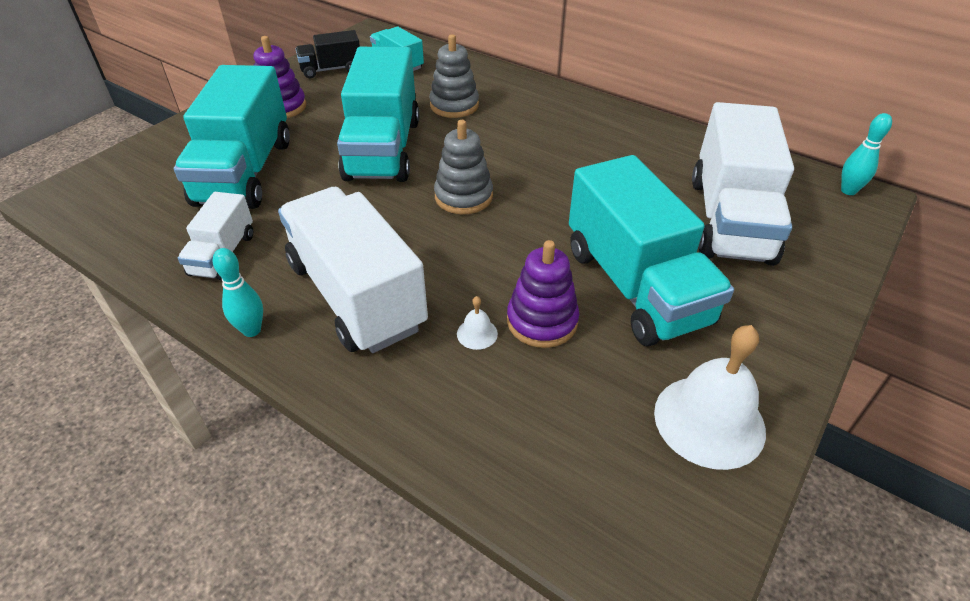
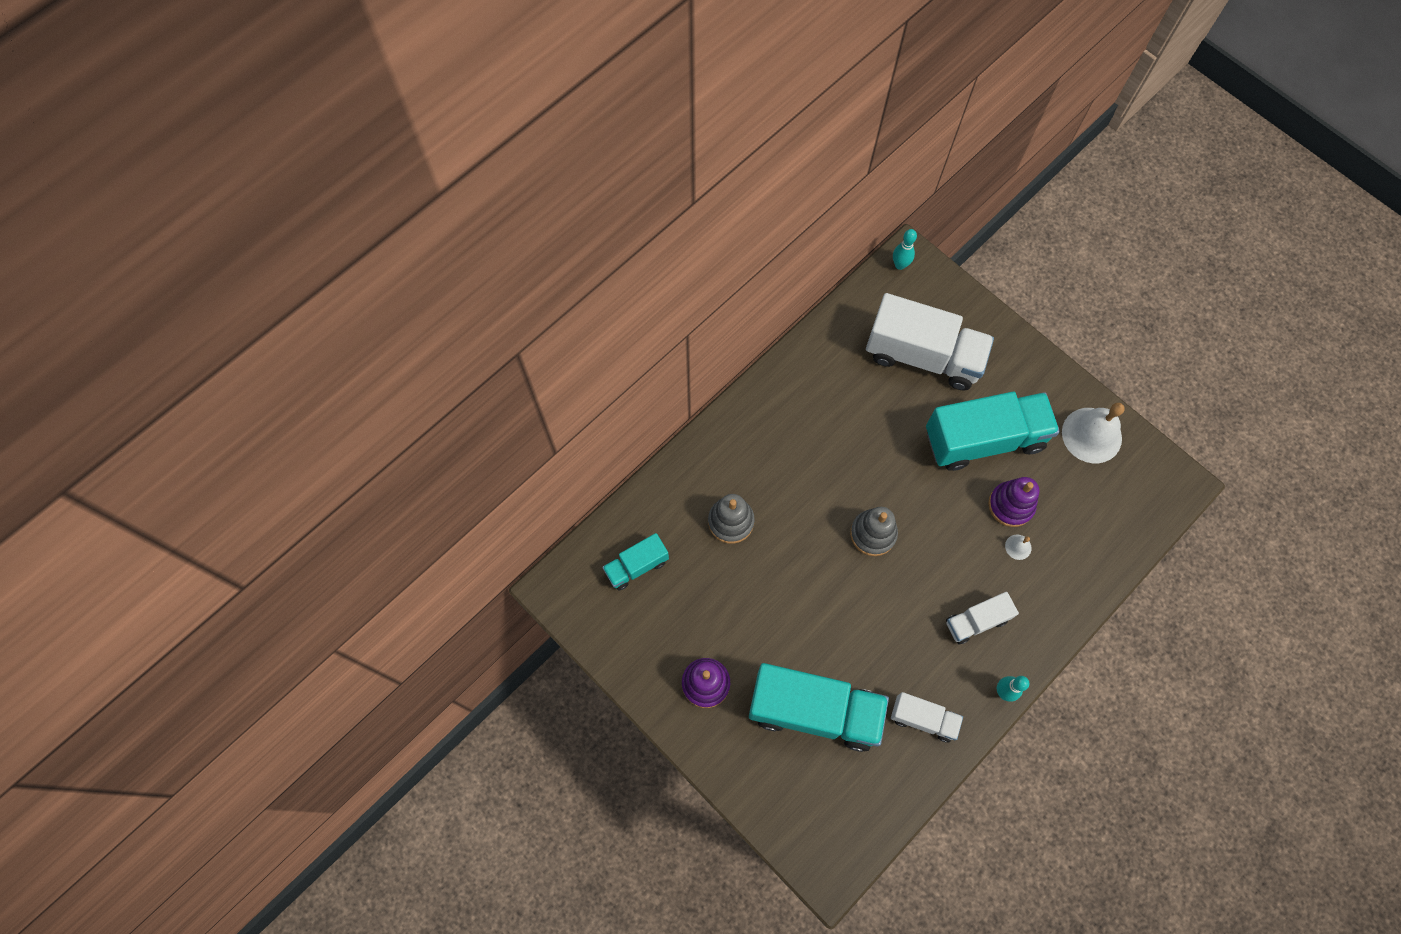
camera: 80 degrees left, 25 degrees up
white truck [278,187,428,353] -> white truck [946,592,1019,644], size x0.51
black truck [296,30,360,78] -> none
turquoise truck [337,47,419,182] -> none

